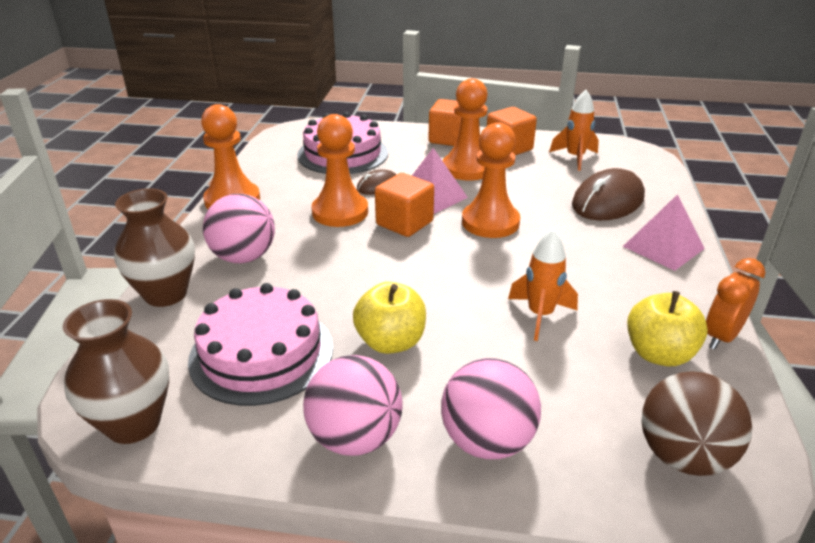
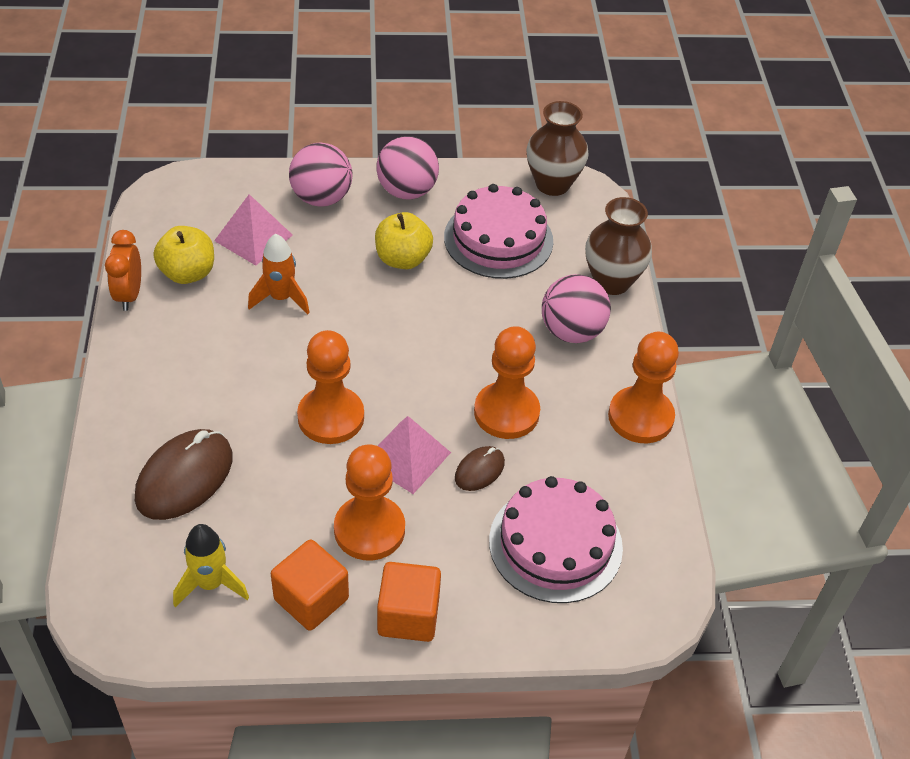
camera: 165 degrees right, 15 degrees up
orange cube [375,173,434,237] -> none
orange rocket [549,90,599,171] -> yellow rocket [173,524,249,607]
pink pyramid [623,194,705,271] -> pink pyramid moved to [214,194,293,265]
brown ball [641,371,752,476] -> none
orange clock [706,258,765,350] -> orange clock turned 150 degrees clockwise [105,230,141,311]

